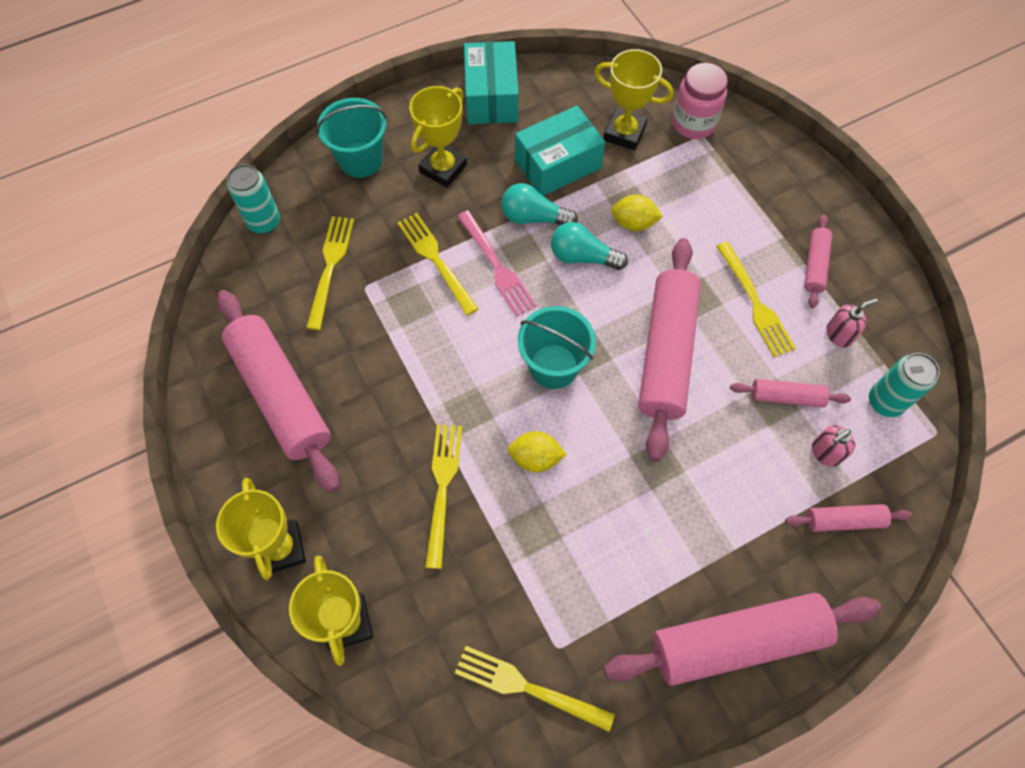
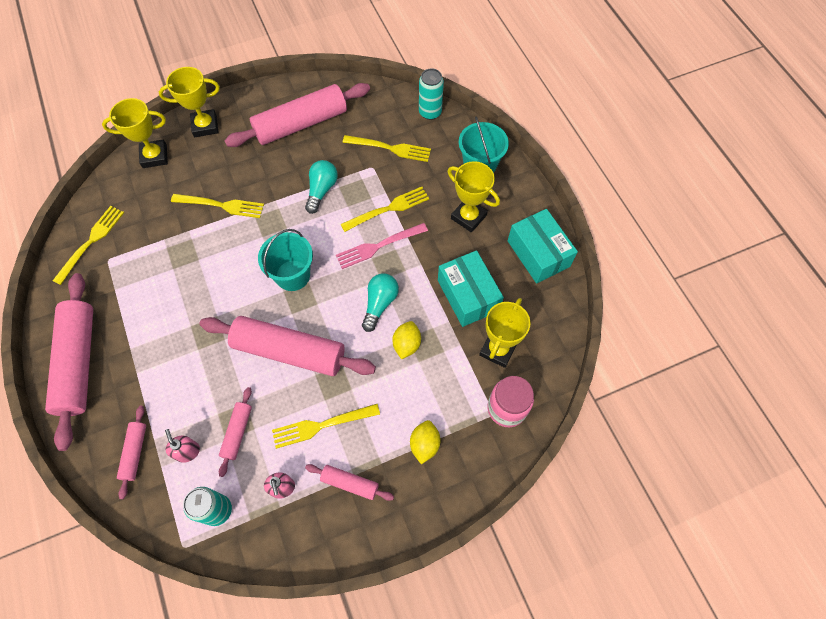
camera: 95 degrees right, 0 degrees up
turquoise box [464,41,519,124] -> turquoise box turned 60 degrees clockwise [508,209,578,284]
turquoise light bulb [501,183,578,225] -> turquoise light bulb moved to [305,160,338,214]
yellow lemon [508,431,567,472] -> yellow lemon moved to [410,420,441,464]

